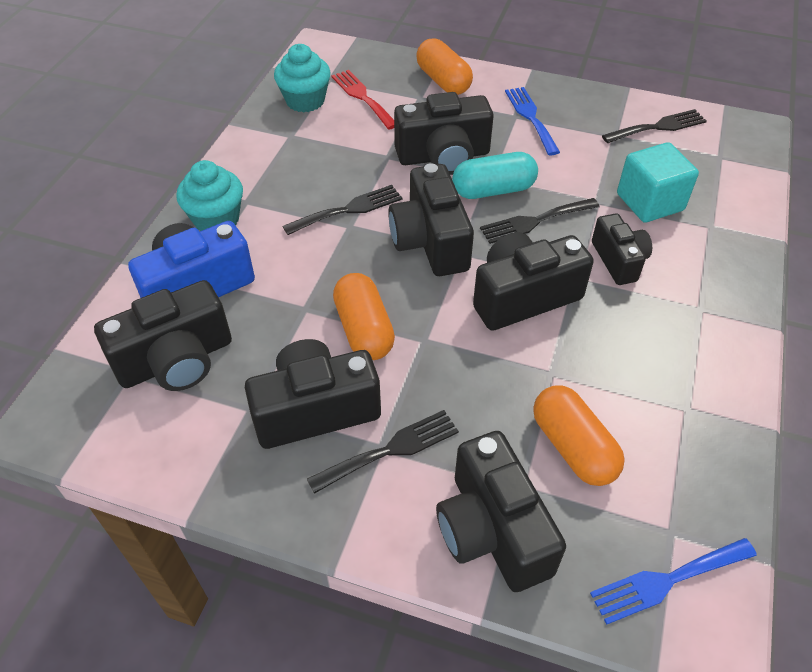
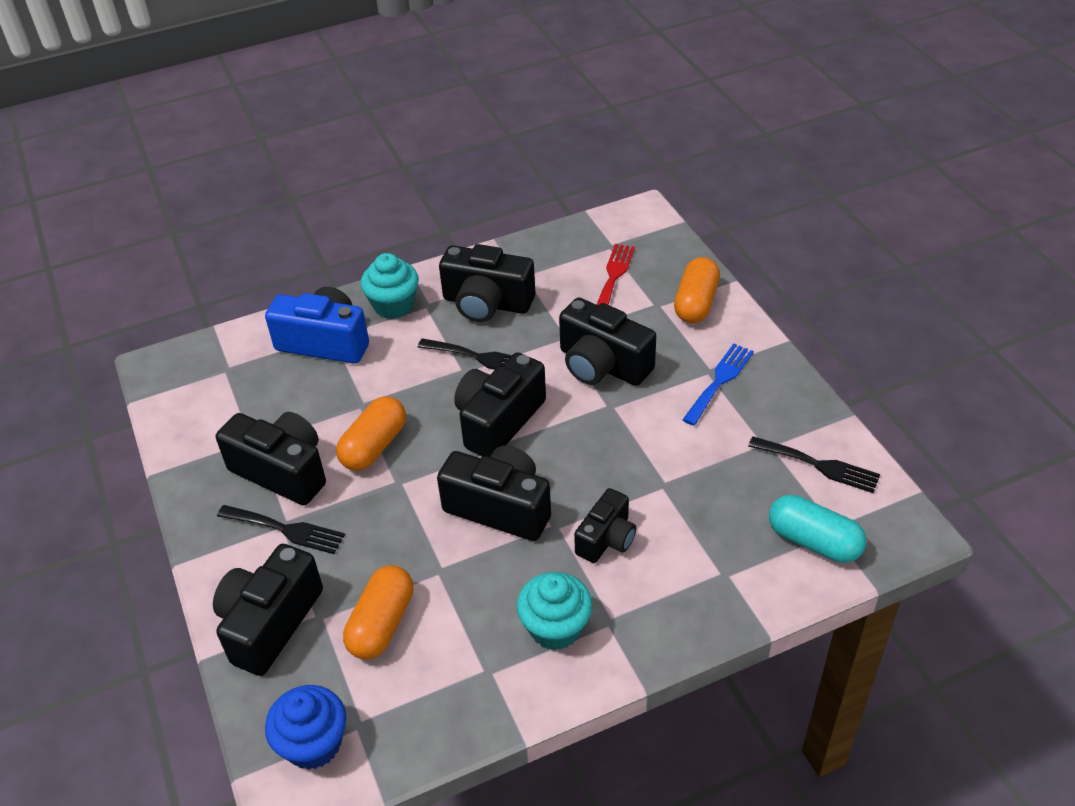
camera: 50 degrees right, 5 degrees down
black camera [94,280,232,391] -> black camera moved to [439,244,535,322]
turquoise cupcake [274,44,331,113] -> turquoise cupcake moved to [517,572,592,650]
turquoise capsule [452,152,538,199] -> turquoise capsule moved to [769,495,866,563]
black fork [480,198,600,244] -> none
blue fork [590,538,757,625] -> blue cupcake [265,685,346,770]
turquoise cube [617,142,699,223] -> none

